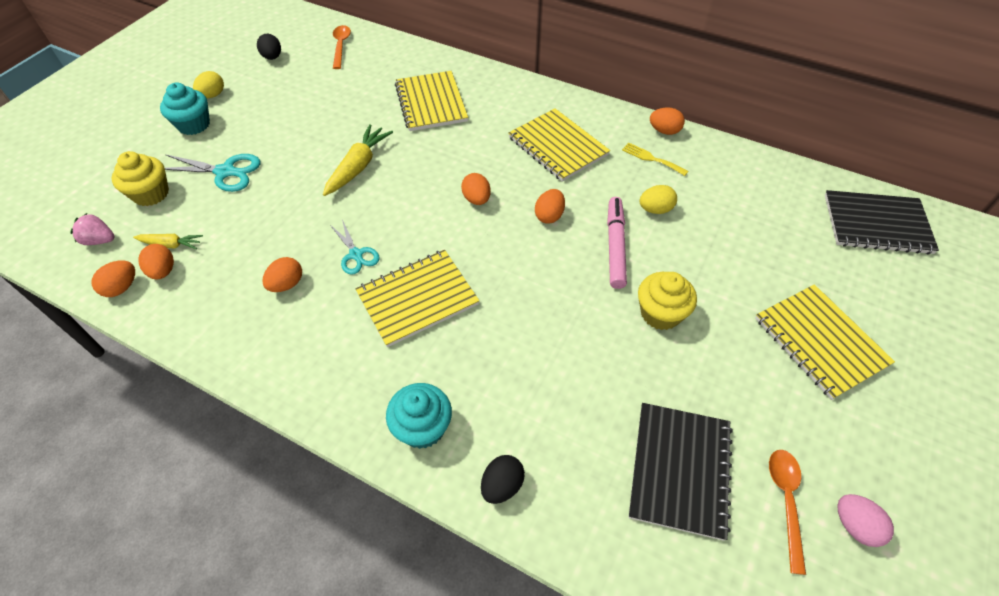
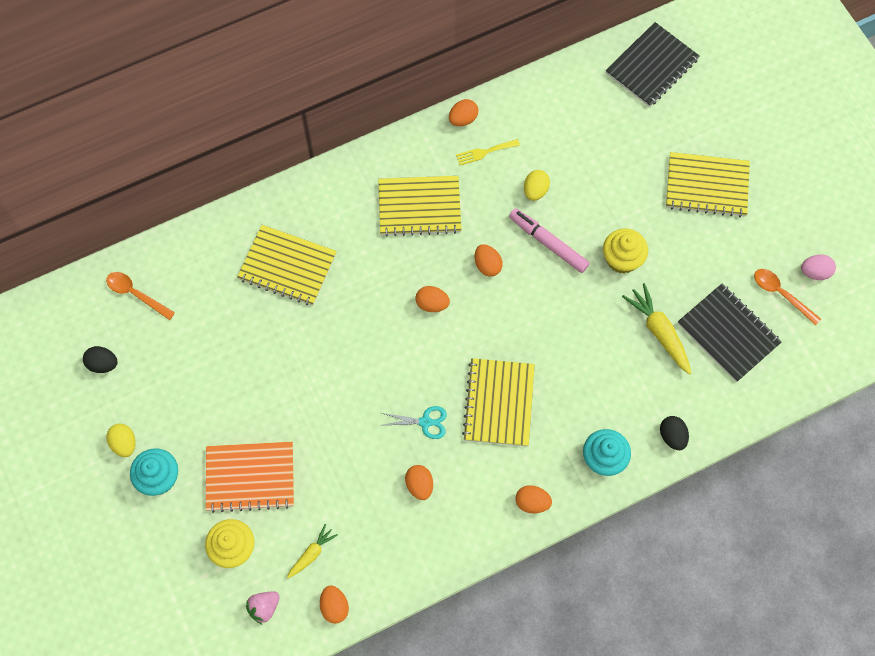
camera: 55 degrees left, 15 degrees up
orange egg [138,244,174,279] -> orange egg moved to [515,485,552,513]
turquoise scissors [165,154,260,192] -> orange notebook [206,442,294,513]
yellow carrot [323,124,393,196] -> yellow carrot moved to [622,283,691,375]

